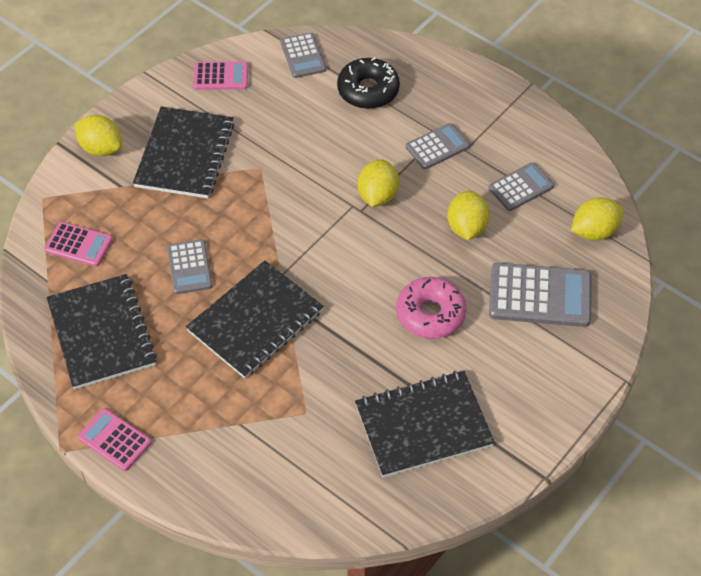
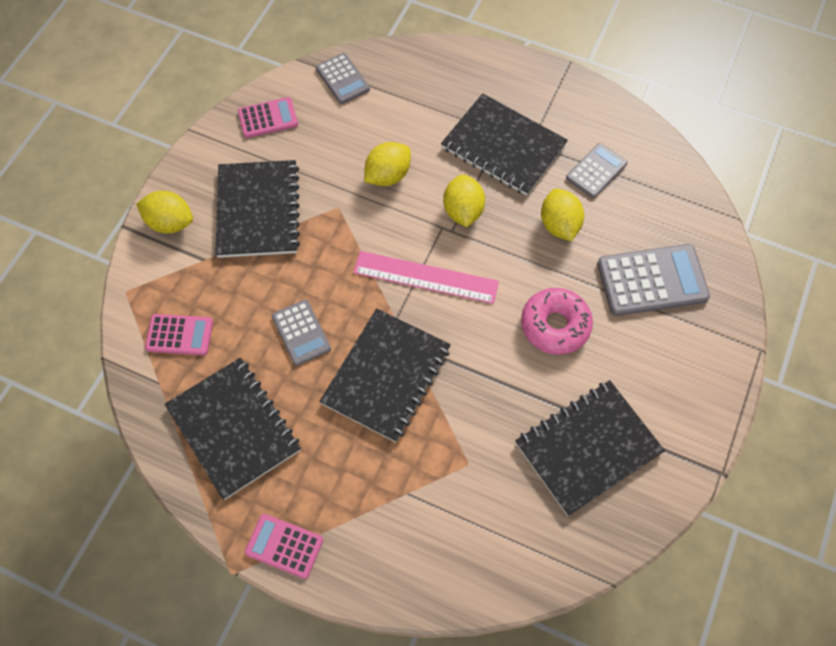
camera: 15 degrees left, 10 degrees up
black donut [337,57,400,109] -> none
grey calculator [406,123,470,169] -> black notebook [441,93,568,196]
yellow lemon [571,197,623,241] -> yellow lemon moved to [364,142,411,186]
none -> pink ruler [353,251,499,304]

